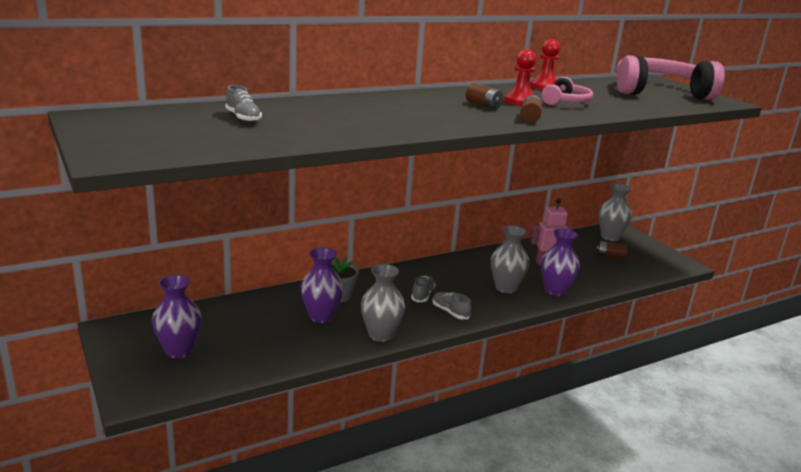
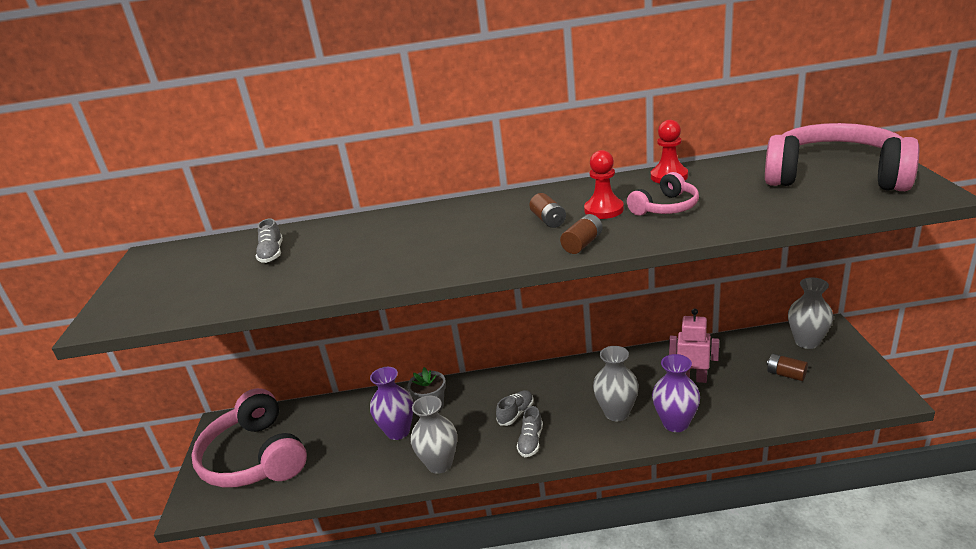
camera: 30 degrees right, 5 degrees up
purple vase [152,275,202,358] -> pink headphones [191,388,307,488]
grey shoe [433,292,472,319] -> grey shoe turned 150 degrees counterclockwise [517,406,543,457]

